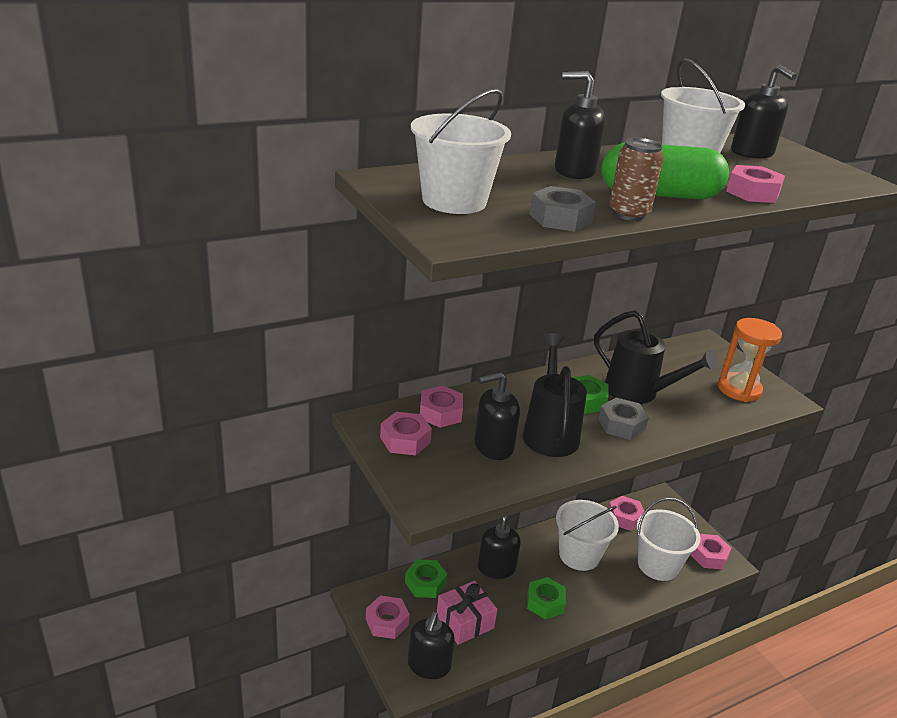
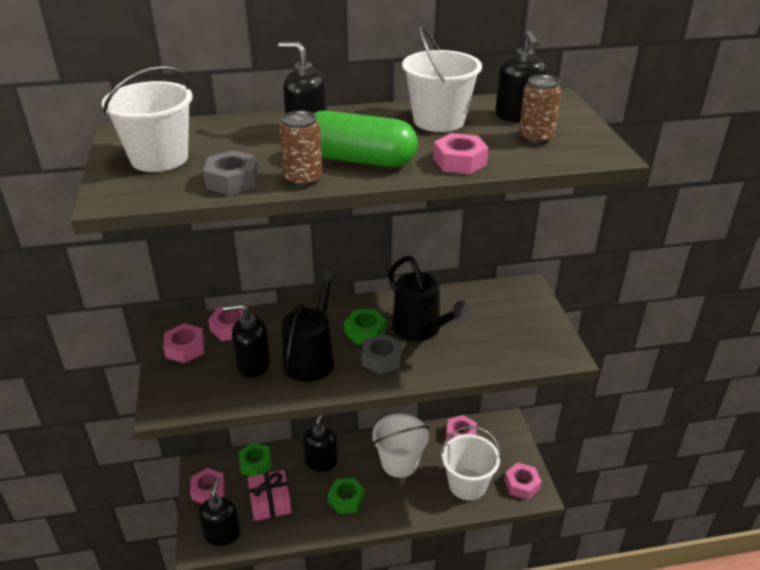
camera: 20 degrees right, 5 degrees up
black soap dispenser [408,612,455,679] -> black soap dispenser turned 150 degrees clockwise [198,477,240,546]
orange hourglass [718,318,782,402] -> none
none -> brown can [519,75,561,145]

